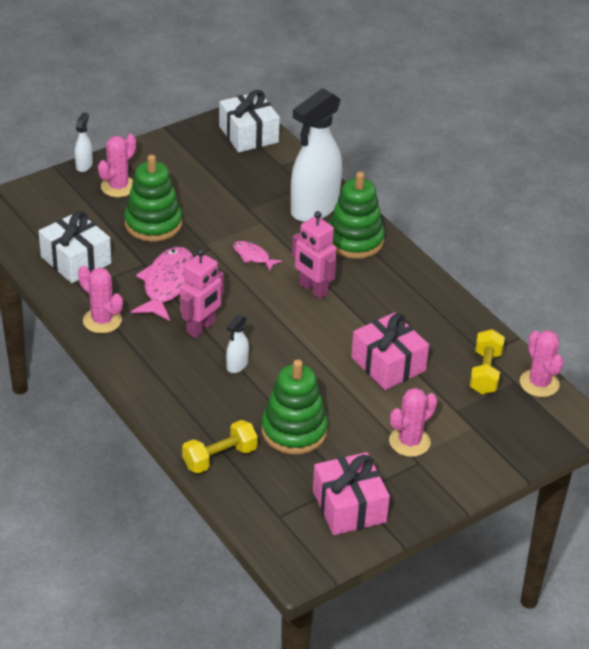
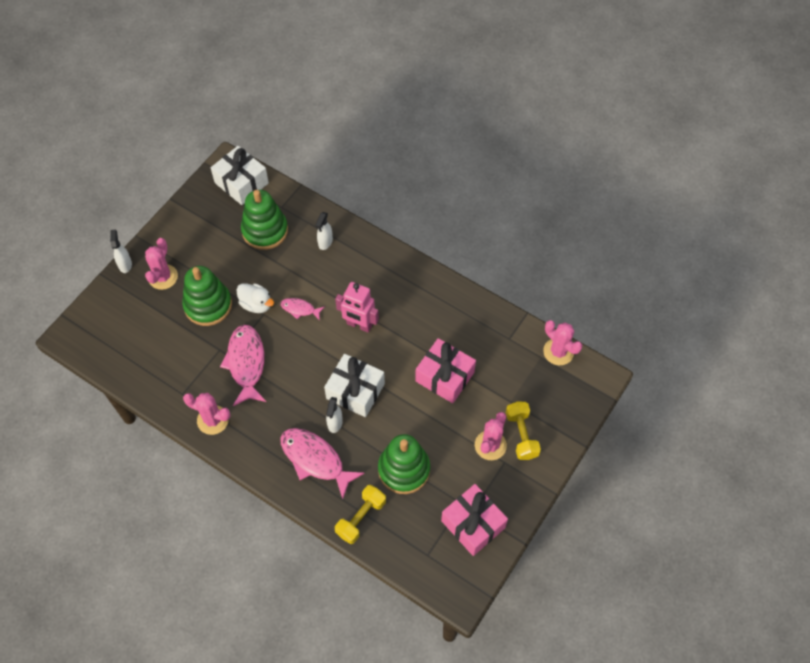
camera: 20 degrees left, 20 degrees up
white gift [39,211,111,283] -> white gift moved to [324,354,385,417]
pink robot [180,249,224,338] -> none
white spray bottle [291,88,342,222] -> white spray bottle [315,212,333,250], size x0.42
green stacking toy [329,172,385,259] -> green stacking toy moved to [241,190,288,250]
yellow dumbbell [470,329,505,394] -> yellow dumbbell moved to [506,401,541,460]
none -> white duck [237,283,274,313]
none -> pink fish [280,428,365,499]

